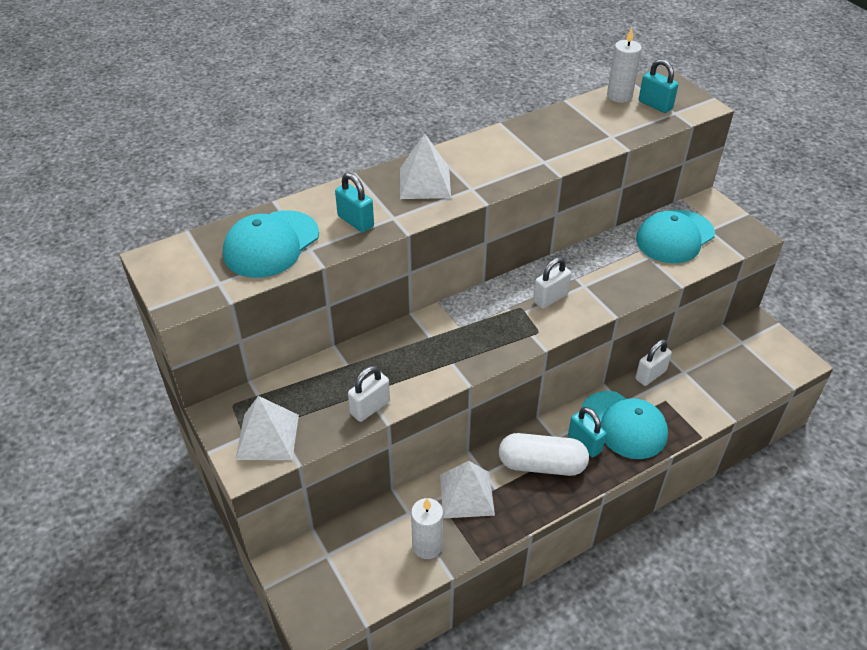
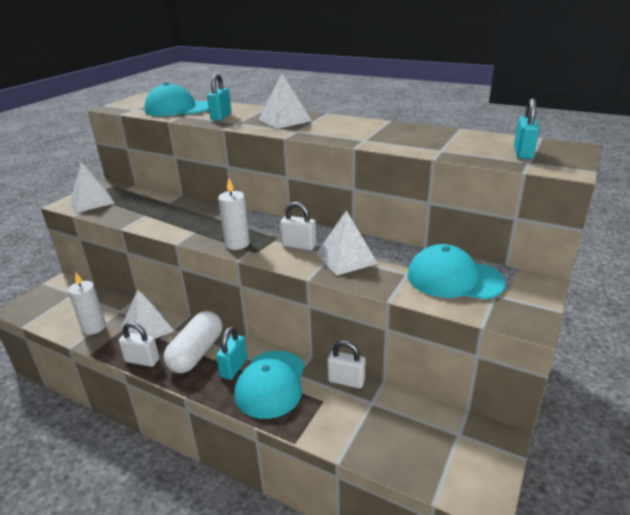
camera: 60 degrees right, 15 degrees down
white padlock [348,366,390,422] -> white padlock moved to [119,322,159,367]
white capsule [499,433,589,476] -> white capsule turned 45 degrees clockwise [164,311,222,373]
white candle [607,27,642,103] -> white candle moved to [218,178,250,250]
none -> white pyramid [316,211,378,276]

